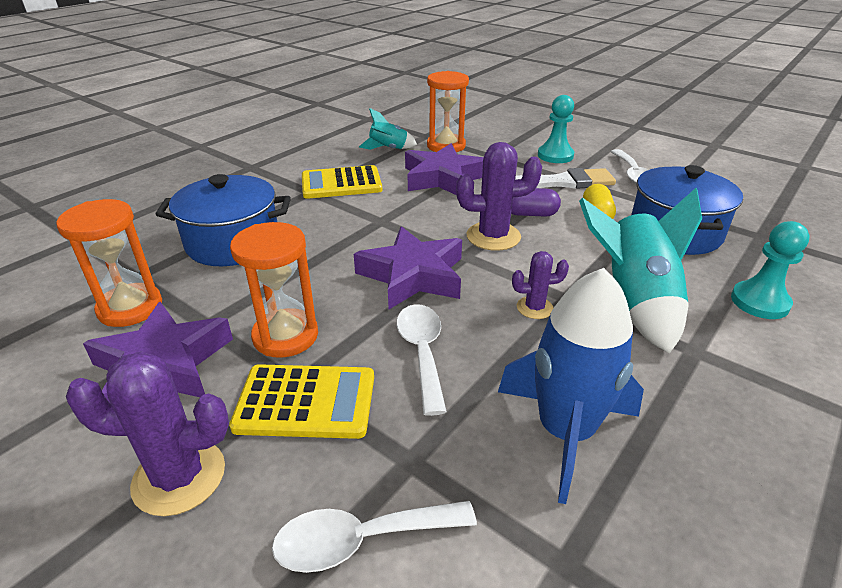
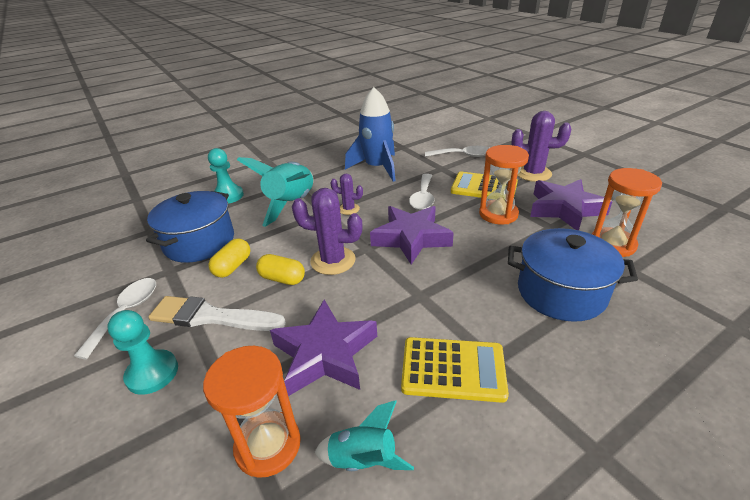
camera: 160 degrees left, 0 degrees up
purple capsule [511,188,561,217] -> yellow capsule [256,254,305,285]

